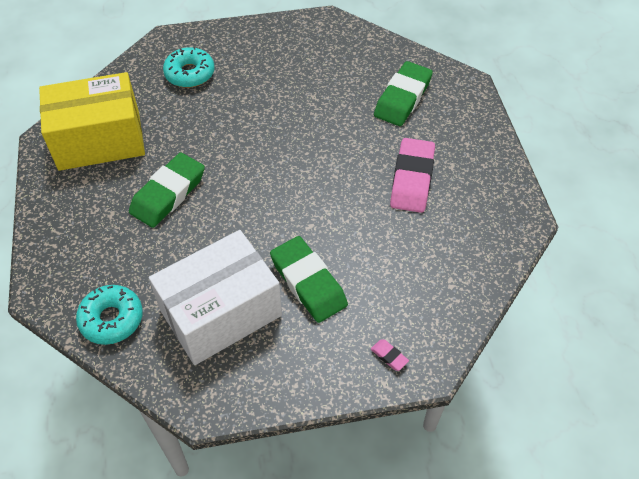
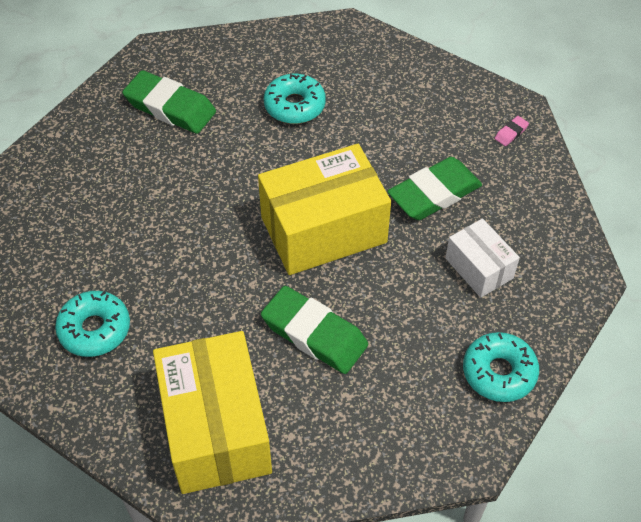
camera: 90 degrees left, 0 degrees up
white box [149,230,282,365] -> white box [445,218,520,298], size x0.53
pink eraser [390,138,435,213] -> turquoise donut [264,74,326,124]
none -> yellow box [258,144,391,275]

